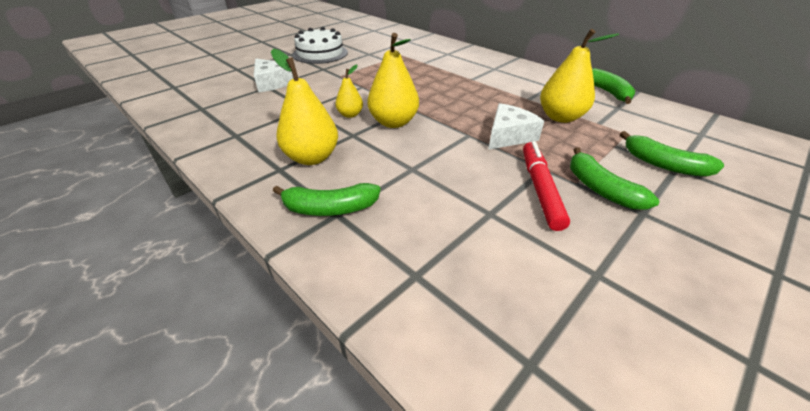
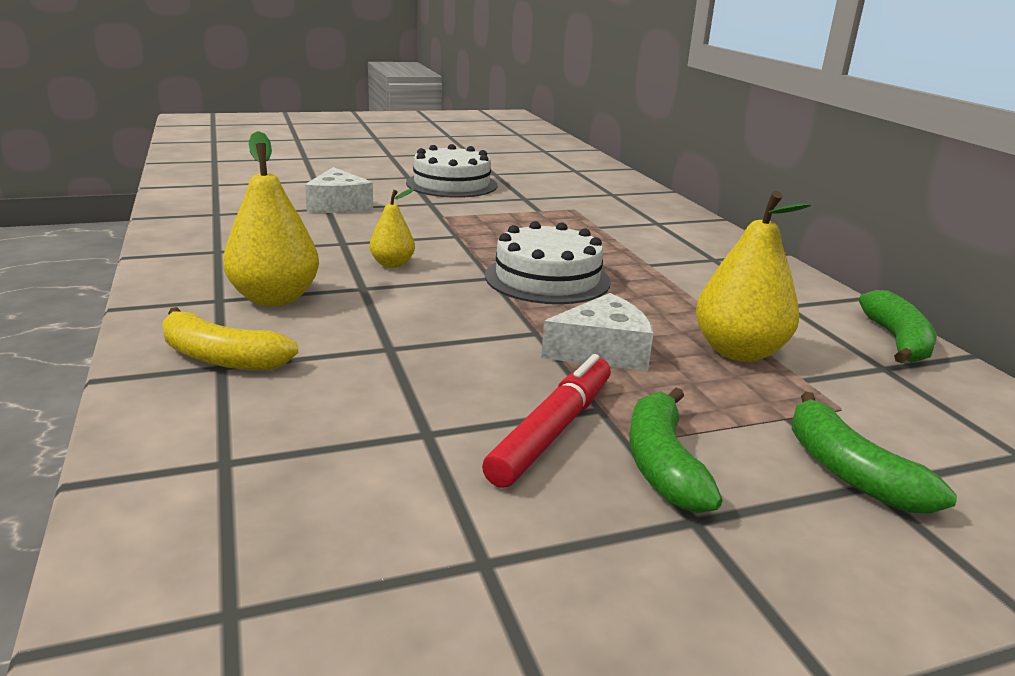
camera: 25 degrees right, 15 degrees down
green banana [273,183,381,216] -> yellow banana [163,307,298,370]
yellow pear [367,33,419,128] -> none
none -> white cake [485,221,611,304]

